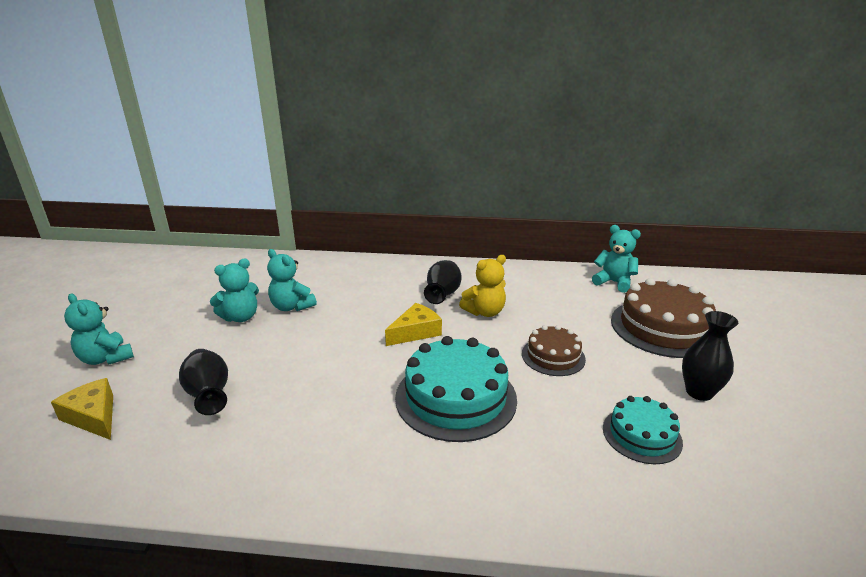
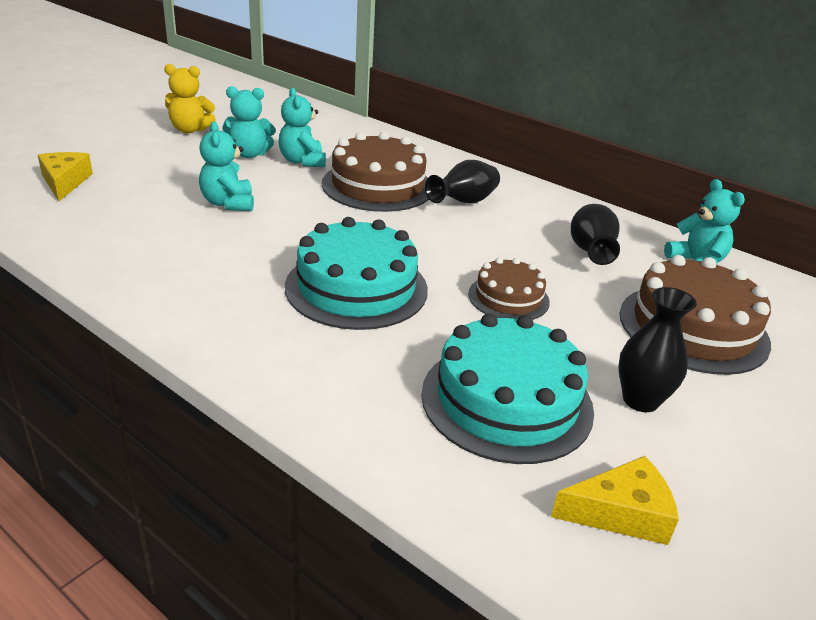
camera: 30 degrees right, 5 degrees up
turquoise teddy bear [64,294,134,365] -> turquoise teddy bear moved to [199,121,254,211]
black vase [179,349,228,415] -> black vase moved to [571,204,620,265]
yellow cheese [385,303,442,346] -> yellow cheese moved to [551,456,679,545]
yellow teddy bear [459,255,506,317] -> yellow teddy bear moved to [164,64,216,133]
turquoise cake [603,396,683,464] -> turquoise cake [421,314,594,464], size x1.74
none -> brown cake [322,132,429,212]

